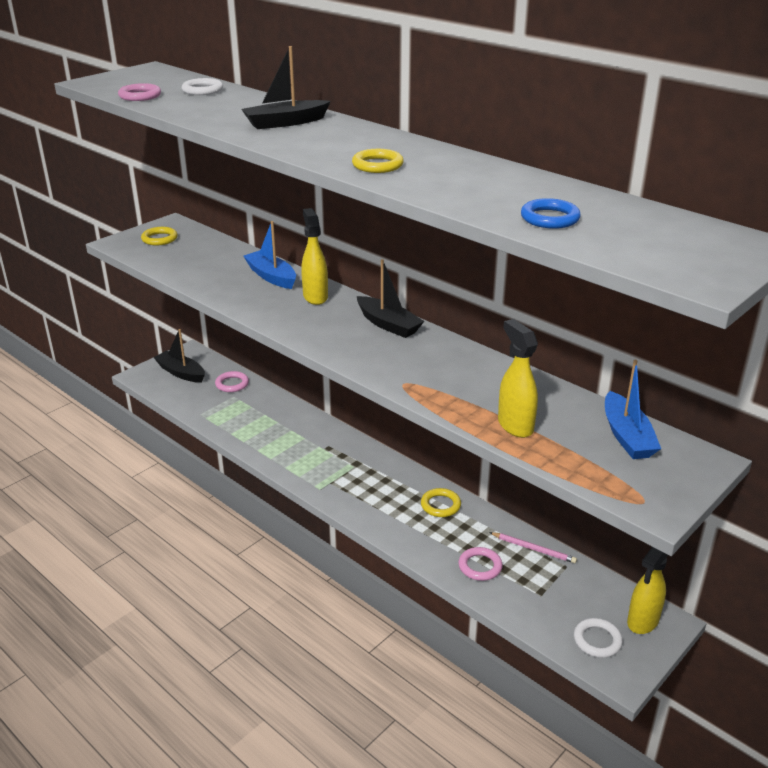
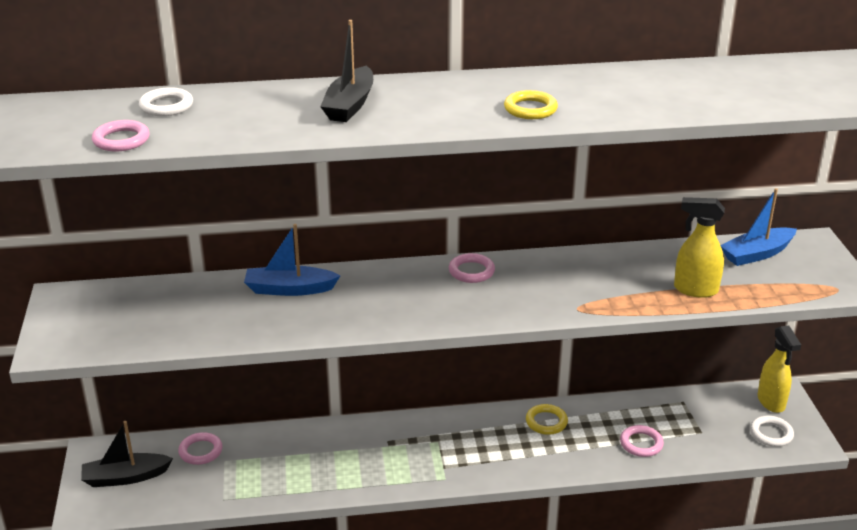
camera: 50 degrees left, 0 degrees up
yellow ring [141,227,178,245] -> none
yellow spray bottle [301,208,328,305] -> none
black boat [357,259,424,338] -> pink ring [449,253,495,283]
pink pencil [489,532,577,563] -> none
blue ring [521,198,581,229] -> none
blue boat [605,360,661,459] -> blue boat turned 120 degrees clockwise [720,188,797,266]

